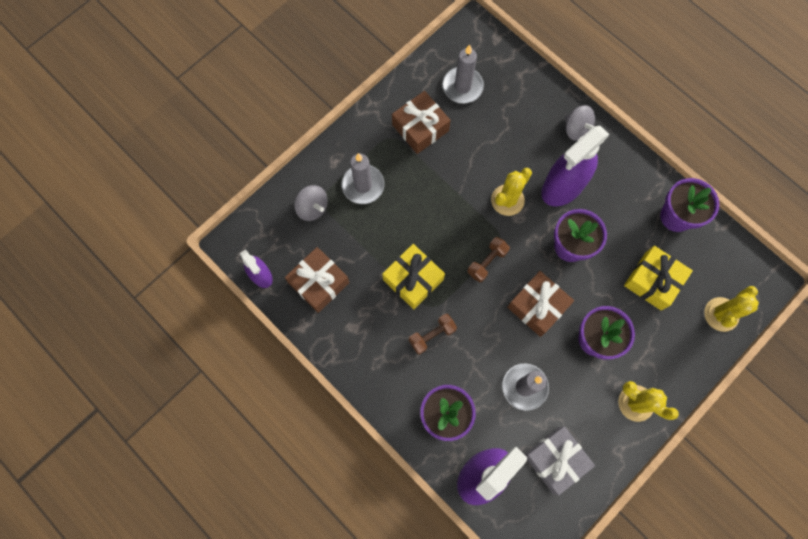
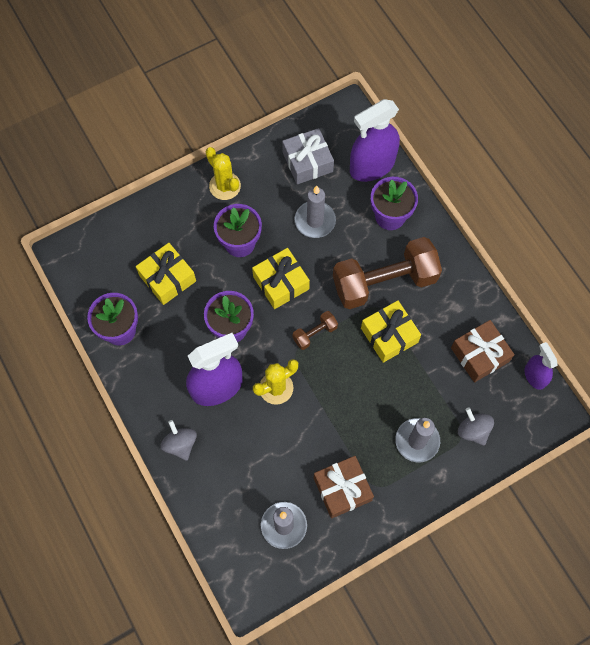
camera: 165 degrees left, 5 degrees down
brown dumbbell [409,314,457,354] -> brown dumbbell [333,237,442,309], size x2.31
brown gift [507,271,574,337] -> yellow gift [252,248,310,309]
yellow cactus [704,286,759,332] -> none

